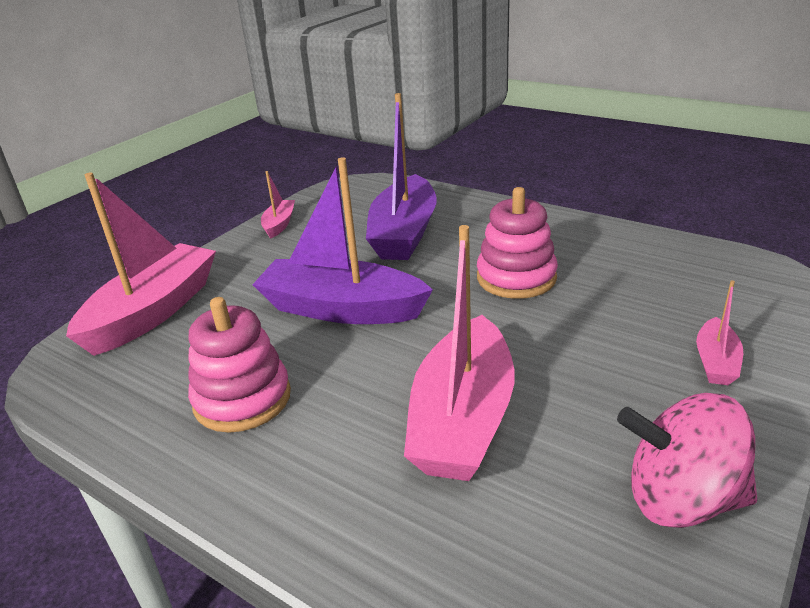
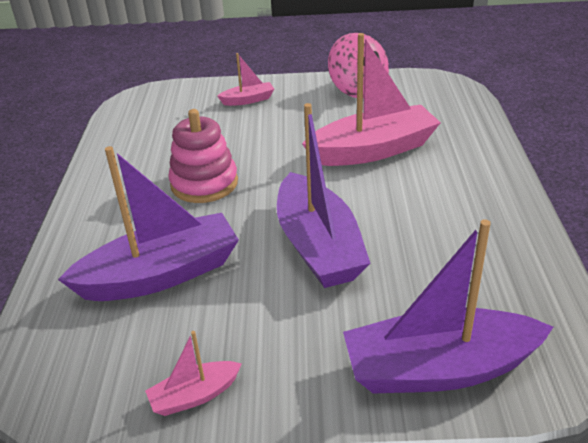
camera: 125 degrees left, 5 degrees up
pink boat [66,172,216,356] -> purple boat [343,219,553,394]
pink stacking toy [188,297,291,433] -> none

